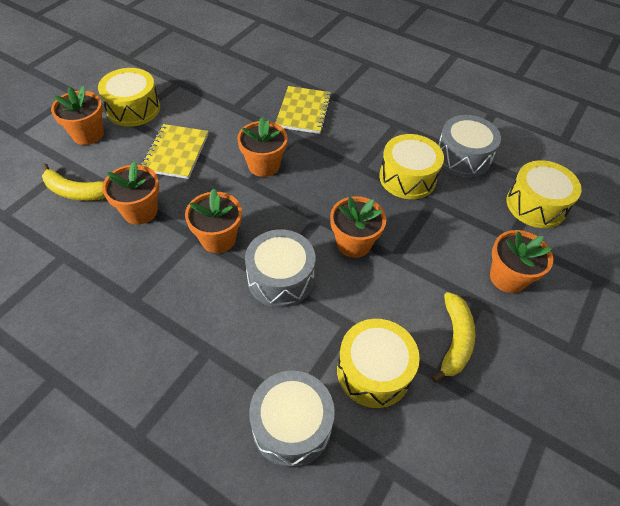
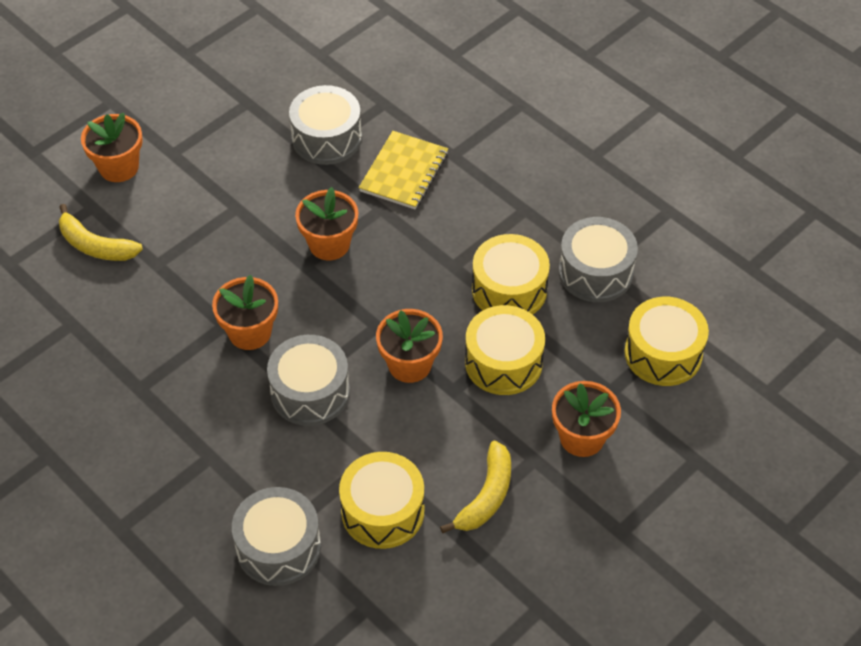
camera: 15 degrees right, 0 degrees up
yellow drum [98,68,160,127] -> yellow drum moved to [465,305,545,395]
orange flower pot [102,161,159,225] -> none
yellow notebook [140,124,209,179] -> none
none -> grey drum [289,85,362,165]

